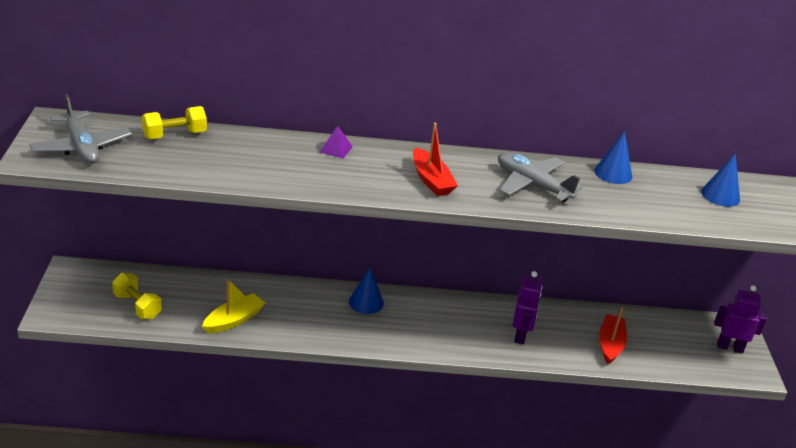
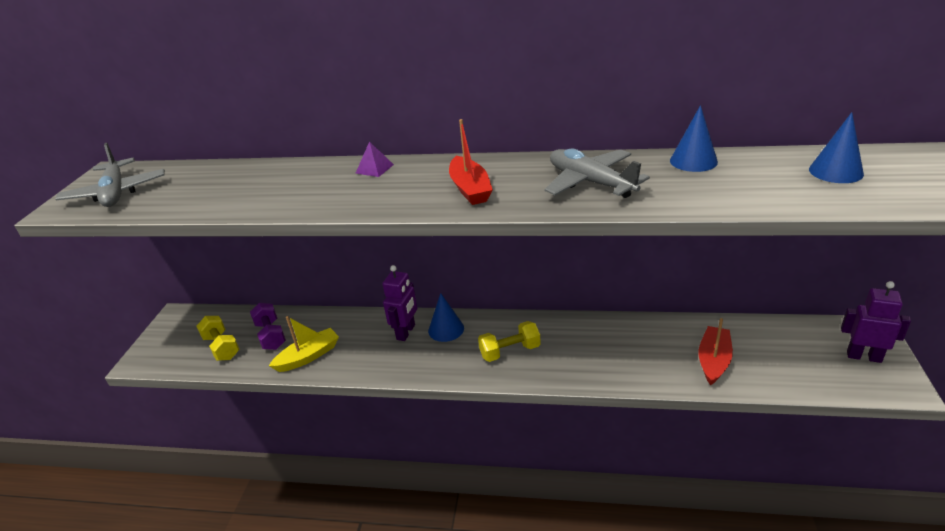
camera: 15 degrees right, 0 degrees up
yellow dumbbell [142,106,207,139] -> yellow dumbbell moved to [478,321,541,362]
purple robot [513,271,542,344] -> purple robot moved to [383,265,417,341]
none -> purple dumbbell [250,303,286,350]

